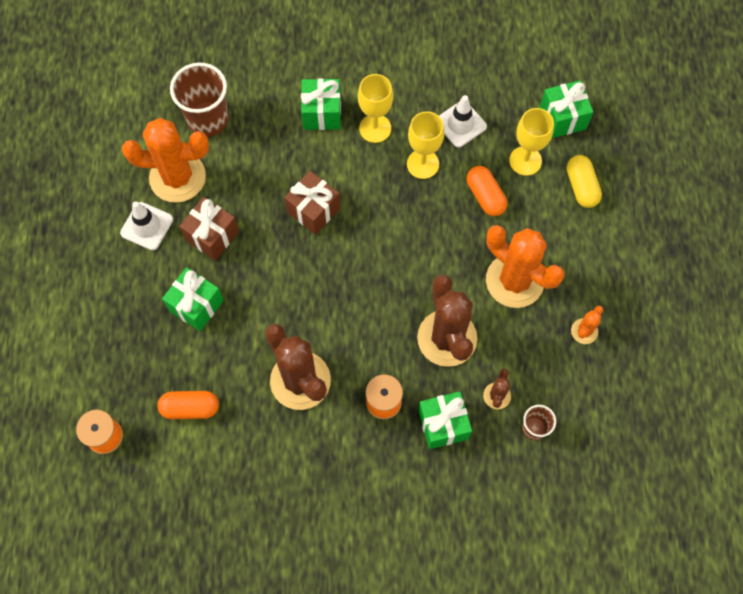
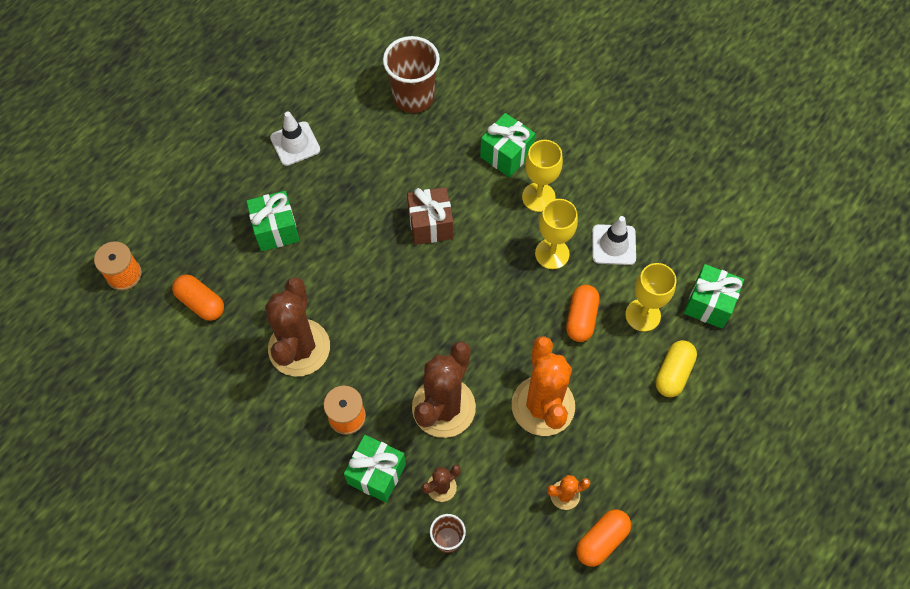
camera: 40 degrees right, 5 degrees down
orange cactus [122,118,209,203] -> none
brown gift [179,197,239,260] -> none
none -> orange capsule [576,509,631,567]

